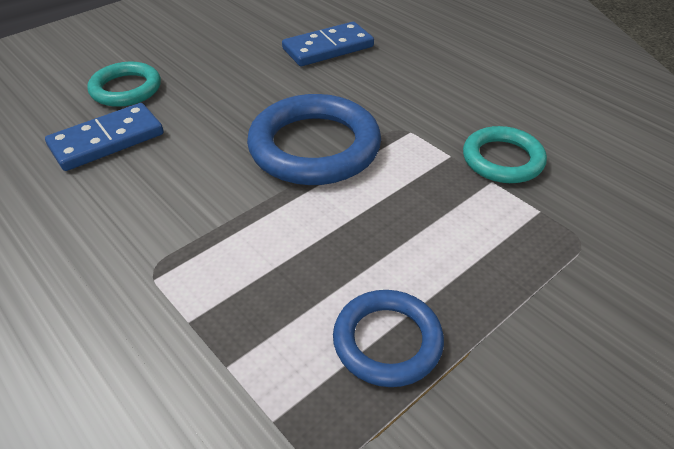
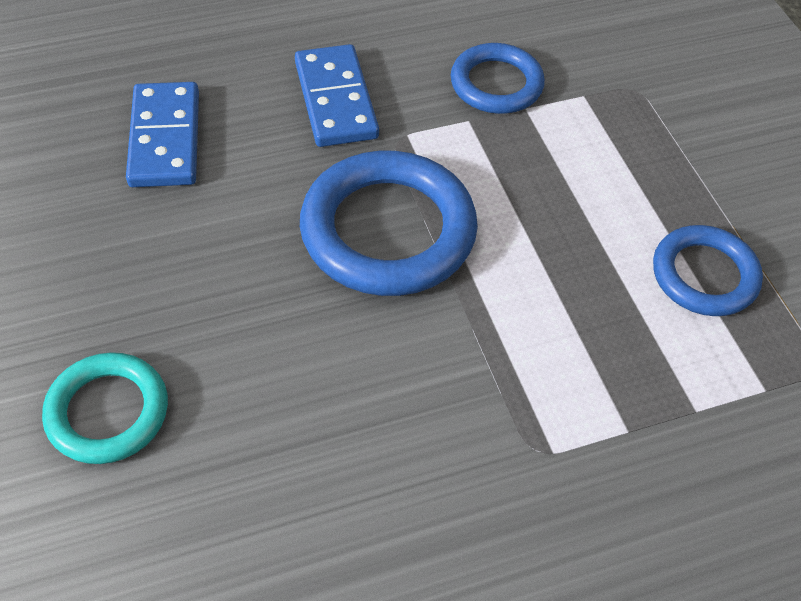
camera: 70 degrees left, 10 degrees up
blue domino [45,103,164,171] -> blue domino moved to [295,44,379,147]
turquoise ring [463,126,547,183] -> blue ring [451,43,545,114]

